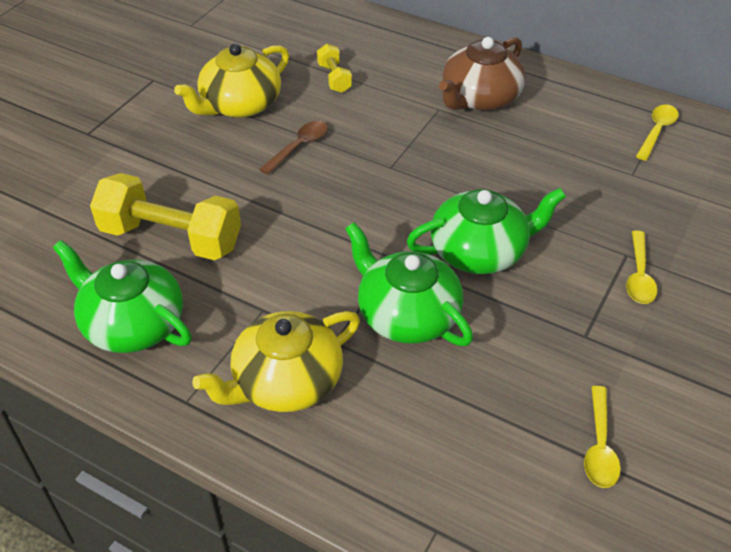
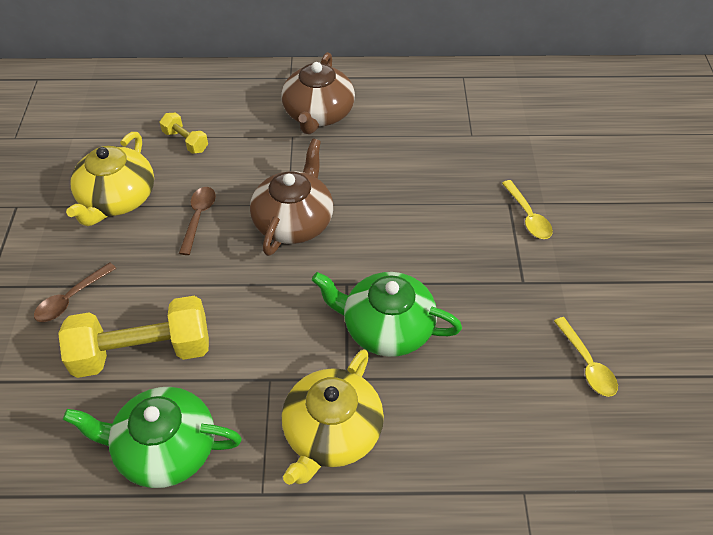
camera: 30 degrees left, 5 degrees up
green teapot [406,188,566,274] -> none
yellow spoon [636,104,679,160] -> none
none -> brown spoon [34,262,116,322]
none -> brown teapot [250,139,333,256]

